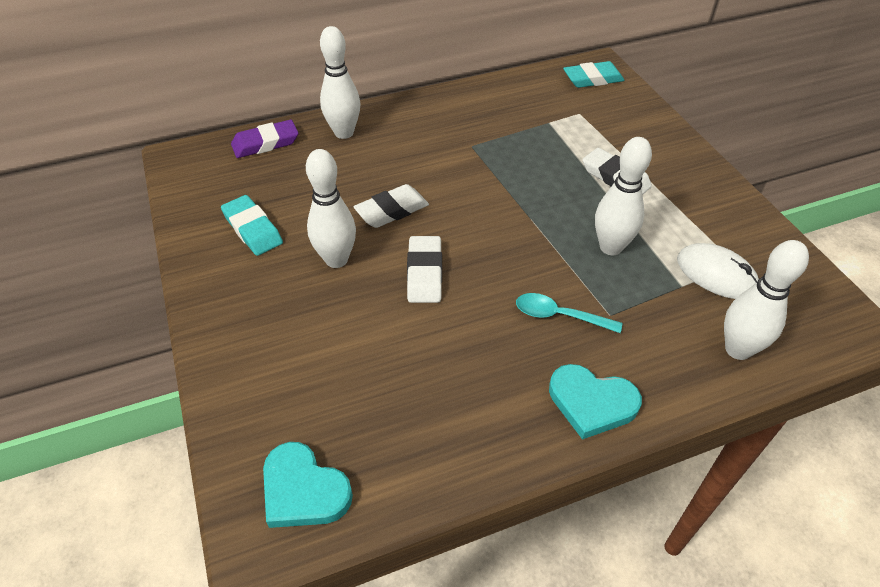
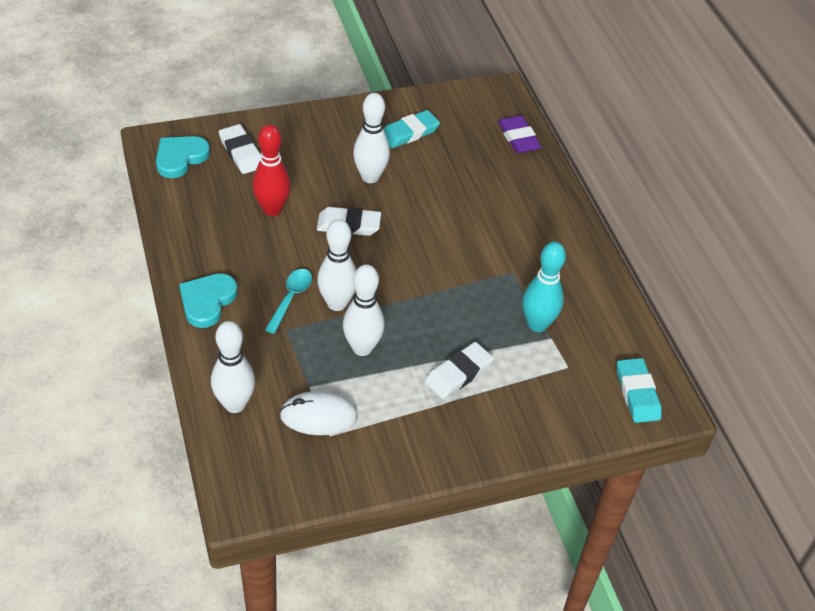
camera: 90 degrees right, 0 degrees up
white bowling pin [320,26,360,139] -> white bowling pin moved to [317,219,356,311]
white eraser [353,184,429,228] -> white eraser moved to [219,124,261,174]
white mouse [677,243,759,299] -> white mouse turned 45 degrees clockwise [279,391,358,435]
none -> red bowling pin [252,124,291,216]
none -> turquoise bowling pin [522,242,566,332]

